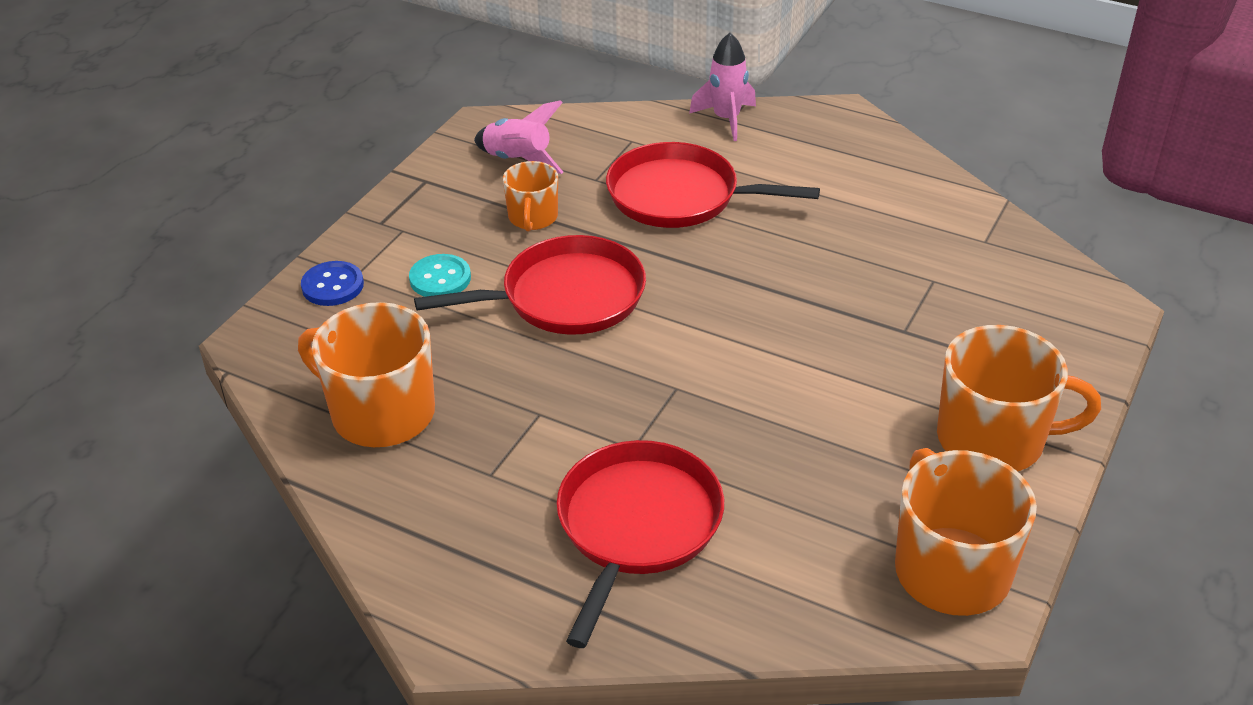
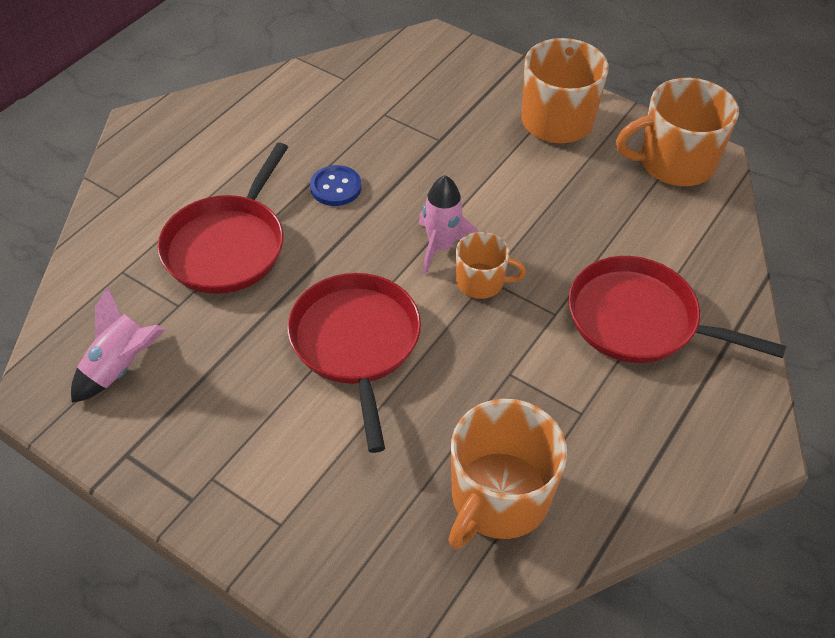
camera: 85 degrees left, 10 degrees up
blue button [301,261,364,306] -> blue button moved to [310,165,361,206]
turquoise button [409,254,471,297] -> none
orange mug [503,161,558,231] -> orange mug moved to [456,232,526,299]
pink rocket [689,33,756,141] -> pink rocket moved to [419,175,479,274]

